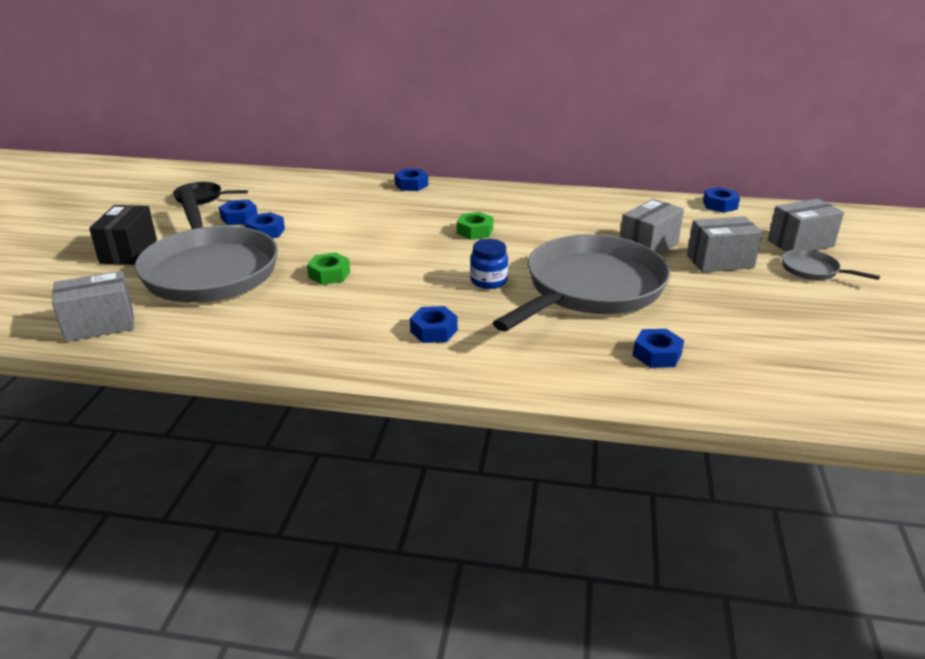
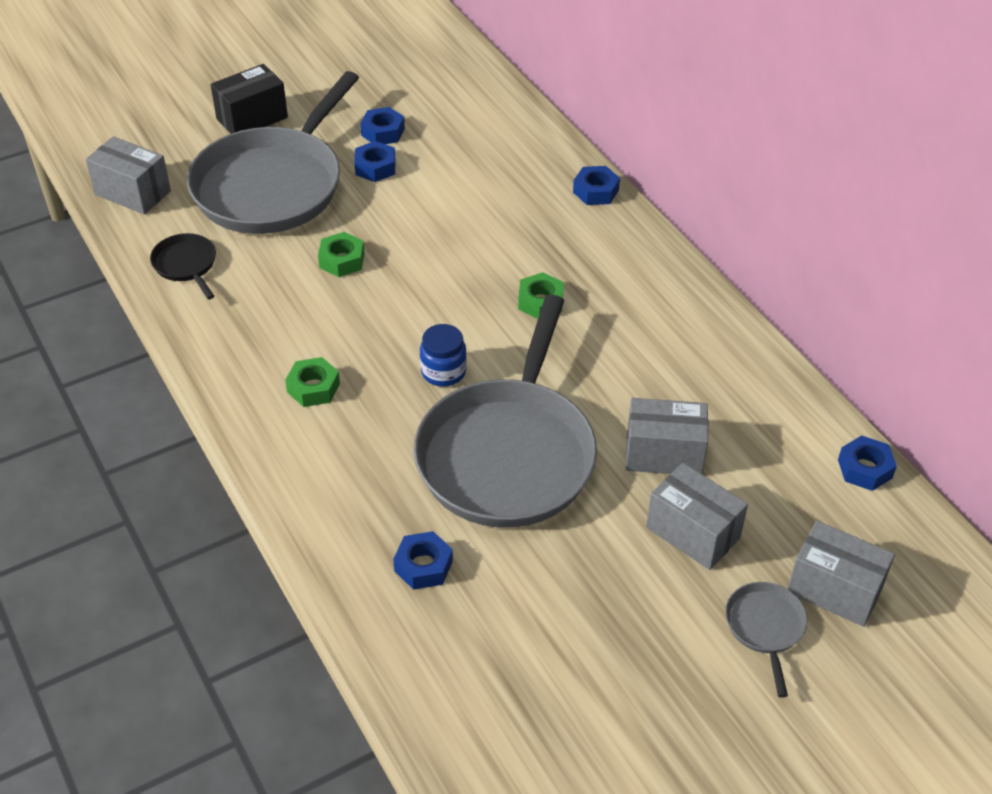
camera: 50 degrees right, 15 degrees up
black pan [173,182,248,205] -> black pan moved to [150,233,216,299]
blue nut [410,306,458,343] -> green nut [285,357,340,407]
grey pan [493,234,671,331] -> grey pan turned 105 degrees clockwise [413,295,597,528]

